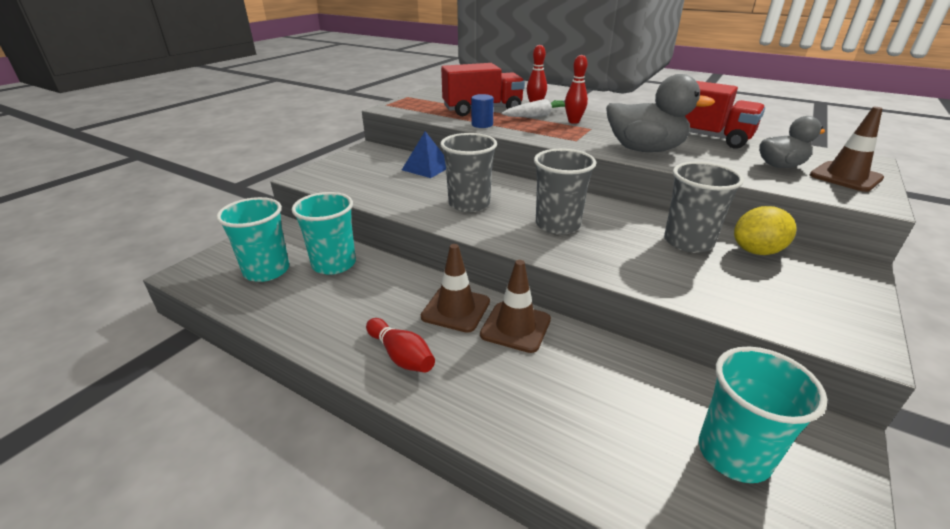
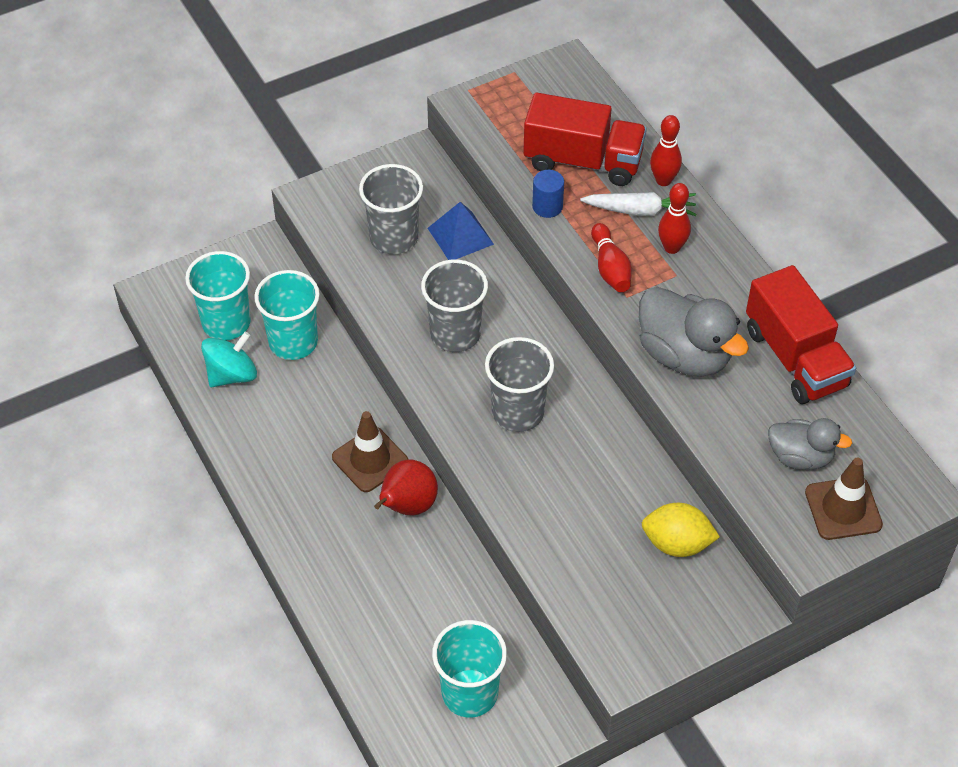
camera: 30 degrees right, 20 degrees up
red bowling pin [366,318,435,373] -> red bowling pin moved to [591,223,632,292]
brown traffic cone [480,260,551,353] -> red pear [374,459,438,516]
grey cup [664,162,744,253] -> grey cup moved to [359,164,423,254]
none -> turquoise spinning top [201,332,257,387]

